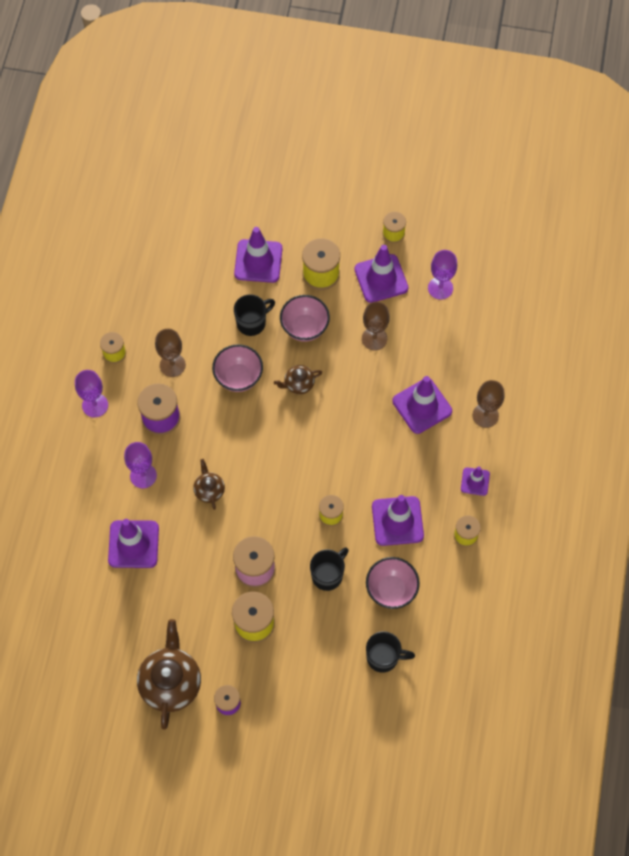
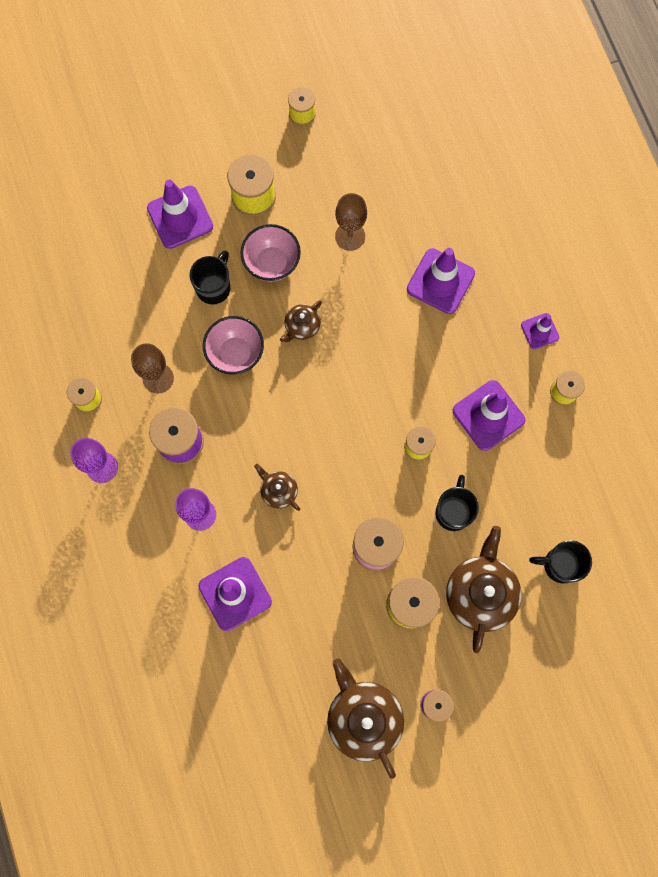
camera: 30 degrees left, 10 degrees up
purple traffic cone [354,245,408,303] -> none
pink bowl [366,557,420,609] -> none
black mug [366,631,415,673] -> black mug turned 150 degrees counterclockwise [529,540,592,583]
purple goblet [428,250,457,300] -> none
brown goblet [473,380,505,428] -> none
none -> brown teapot [446,526,522,653]

